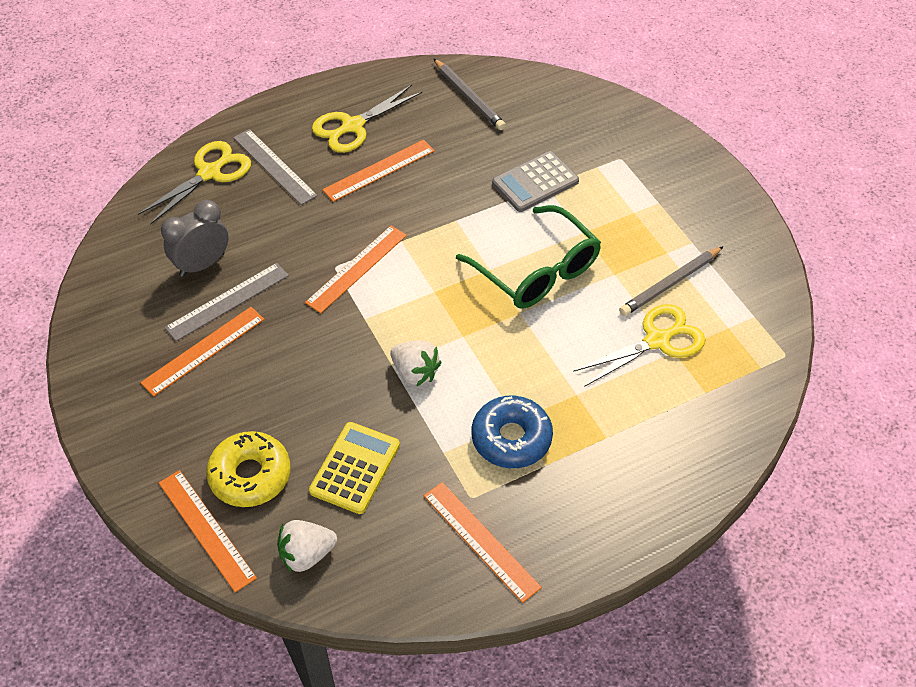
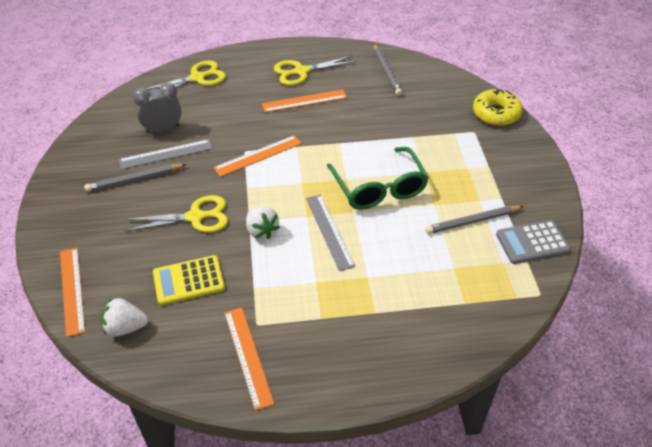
camera: 20 degrees right, 5 degrees down
orange ruler [140,307,264,396] -> grey pencil [84,164,187,192]
yellow donut [206,431,291,507] -> yellow donut moved to [473,89,523,126]
grey ruler [233,129,318,205] -> grey ruler moved to [306,194,355,271]
yellow calculator [309,422,400,514] -> yellow calculator turned 150 degrees counterclockwise [153,255,225,305]
blue donut [472,396,553,468] -> none
grey calculator [492,151,579,212] -> grey calculator moved to [496,220,571,264]
yellow scissors [573,304,706,387] -> yellow scissors moved to [124,195,228,232]

